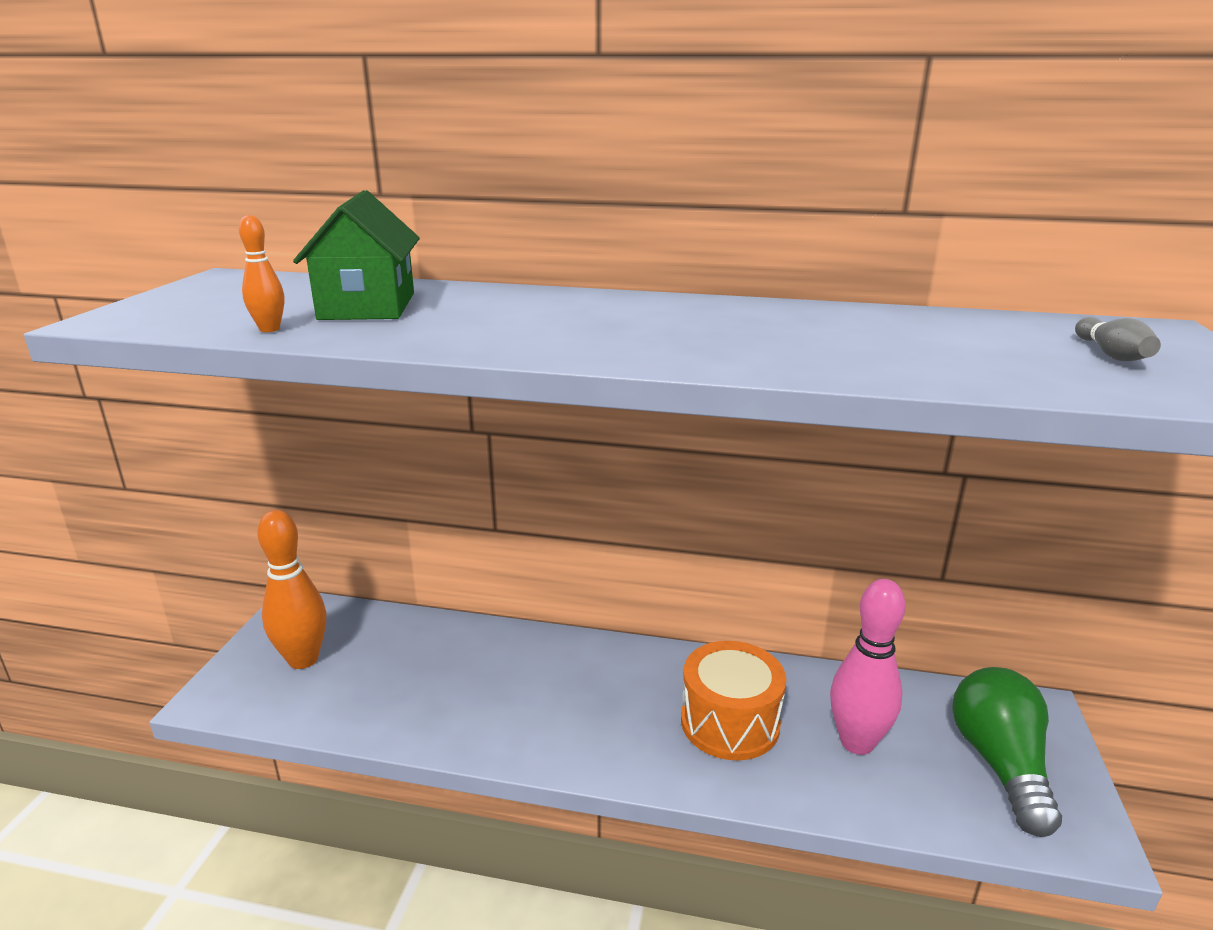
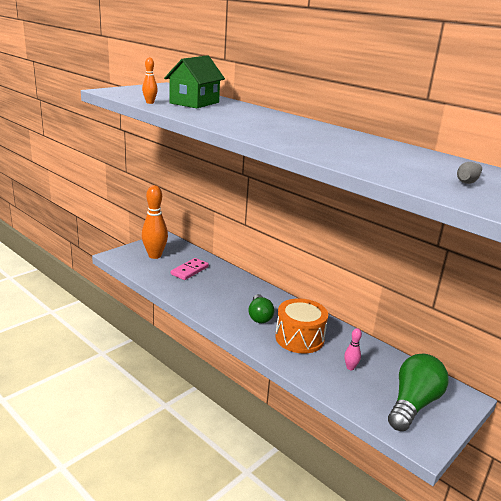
camera: 30 degrees right, 0 degrees up
pink bowling pin [830,579,906,755] -> pink bowling pin [344,328,362,370], size x0.47
none -> pink domino [171,258,209,280]
none -> green light bulb [248,294,274,323]

